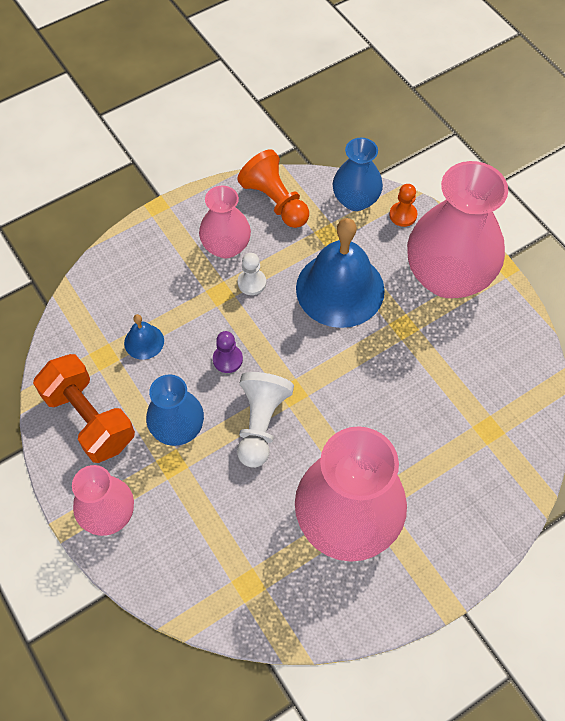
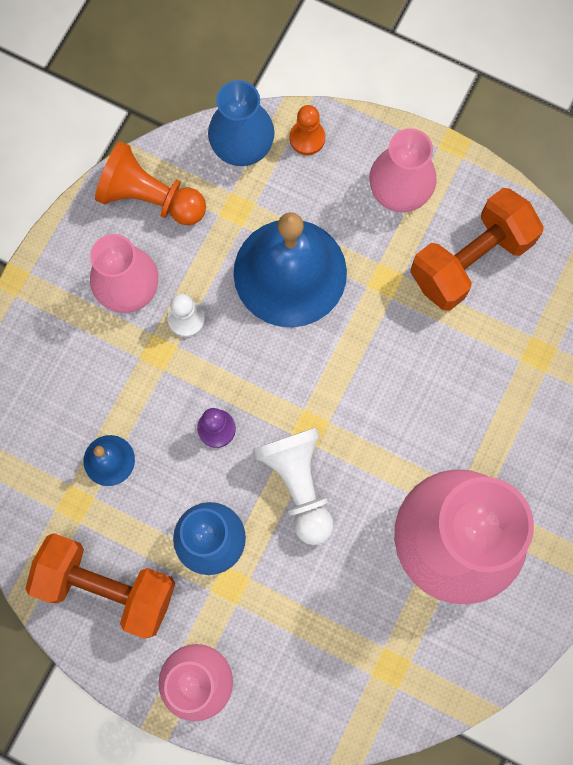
camera: 30 degrees left, 15 degrees up
pink vase [407,161,508,298] -> pink vase [369,128,437,212], size x0.56
none -> orange dumbbell [410,188,544,311]

